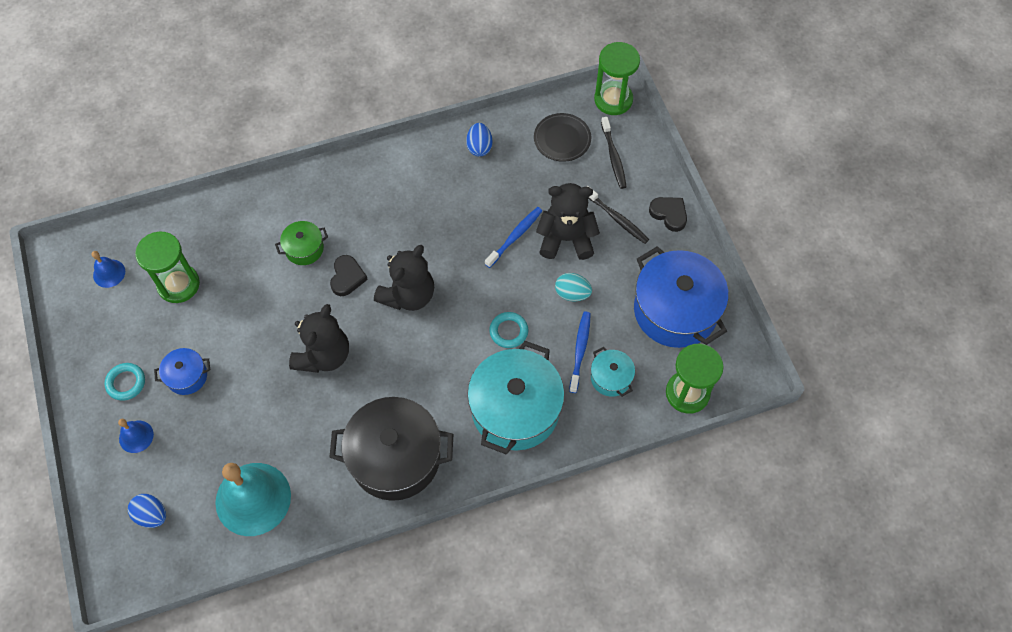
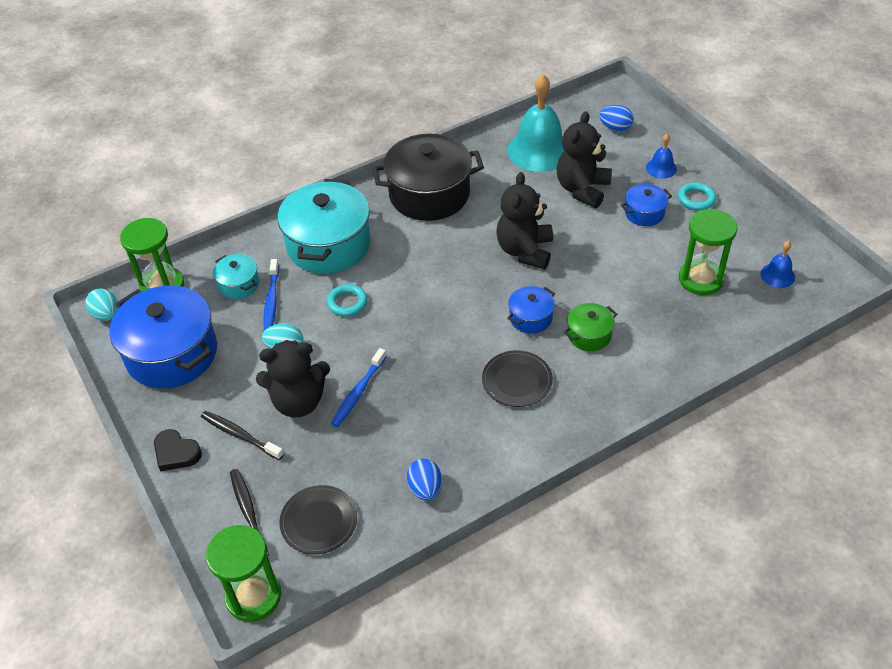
camera: 170 degrees right, 15 degrees down
black heart [330,255,368,296] -> blue pot [507,286,555,334]
black teddy bear [374,245,434,311] -> black teddy bear moved to [556,111,612,208]
none -> turquoise egg [85,289,118,321]
none -> black plate [482,350,553,407]

